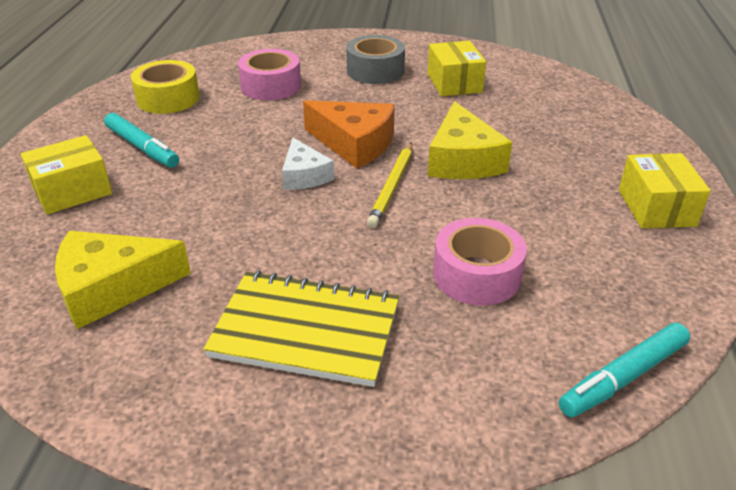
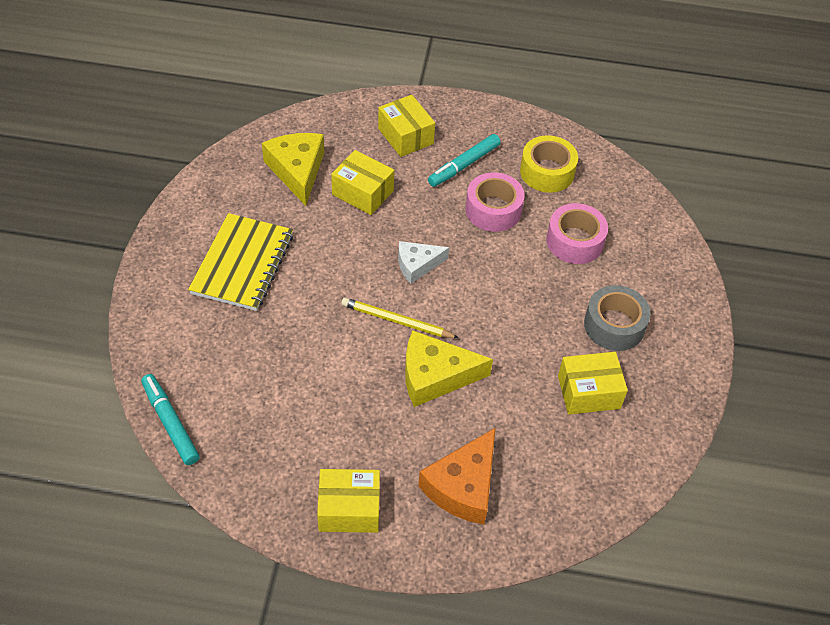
camera: 90 degrees right, 15 degrees up
orange cheese [303,100,395,168] -> orange cheese moved to [418,428,496,525]
pink tape [433,218,527,305] -> pink tape moved to [466,172,525,232]
none -> yellow box [331,150,394,215]

